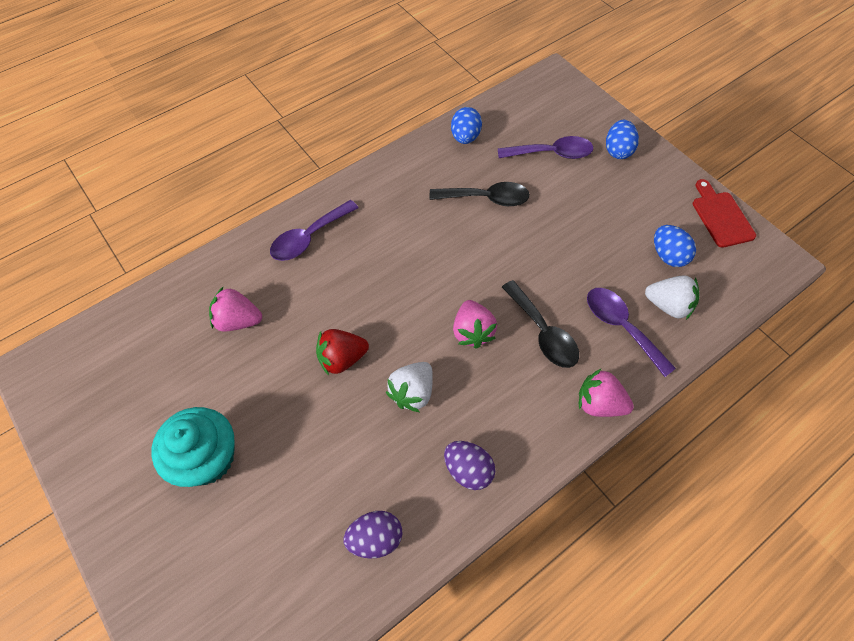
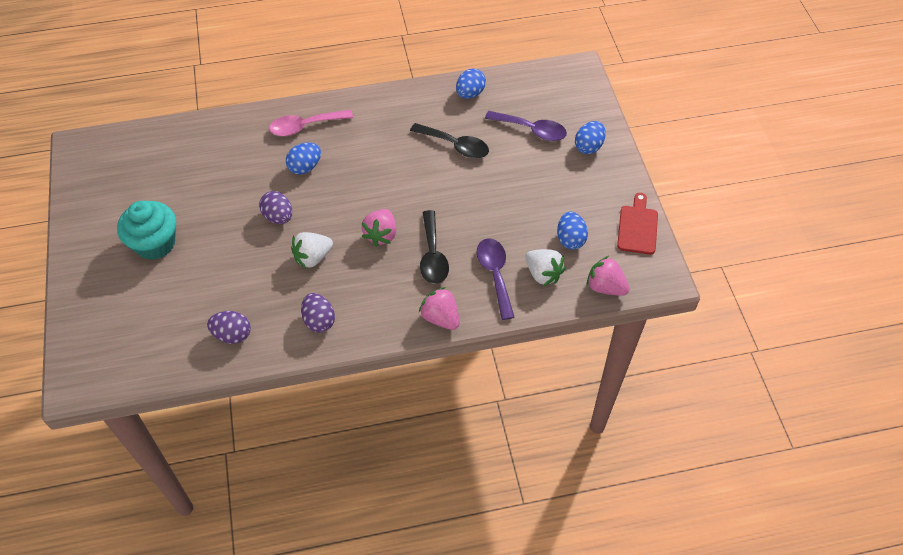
camera: 25 degrees right, 5 degrees down
pink strawberry [209,287,262,331] -> pink strawberry moved to [587,256,630,296]
purple spoon [270,200,358,261] -> pink spoon [269,110,353,136]
red strawberry [316,329,369,375] -> purple egg [259,191,292,224]
none -> blue egg [286,142,321,175]

